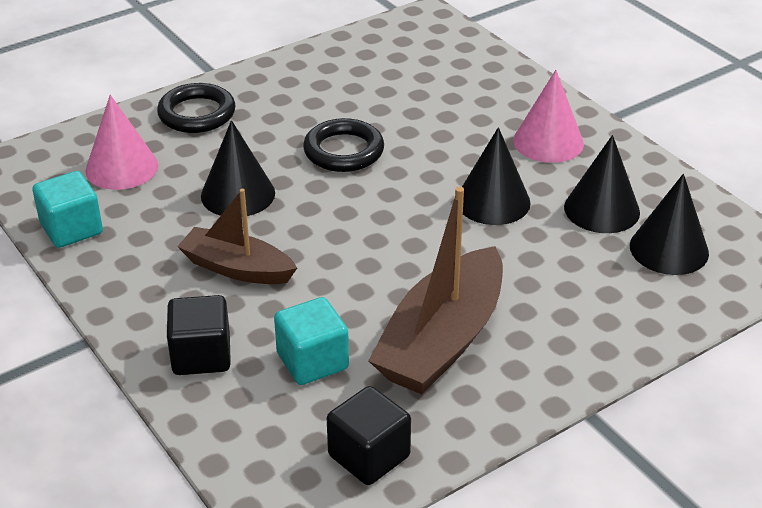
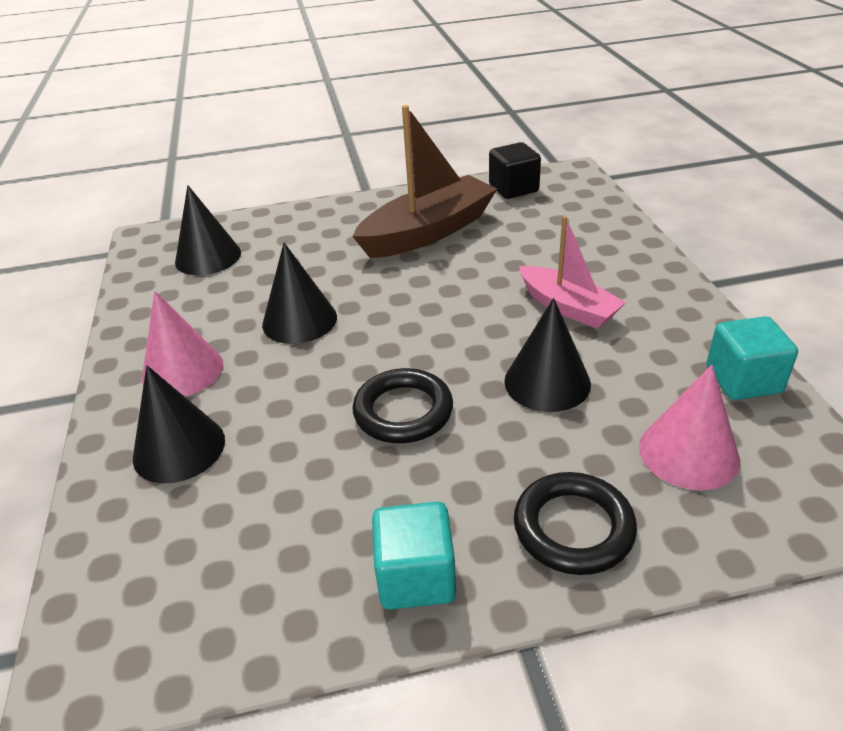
camera: 155 degrees left, 0 degrees up
black cube [167,295,231,375] -> none
brown boat [177,189,297,284] -> pink boat [519,216,626,329]
turquoise cube [274,297,349,385] -> turquoise cube moved to [372,502,456,610]
black cone [564,135,640,233] -> black cone moved to [133,365,225,483]

